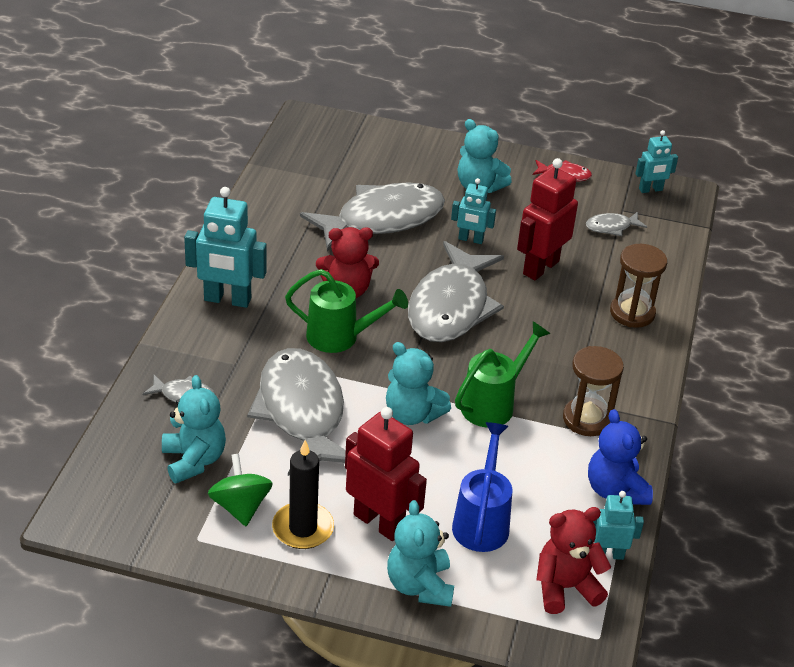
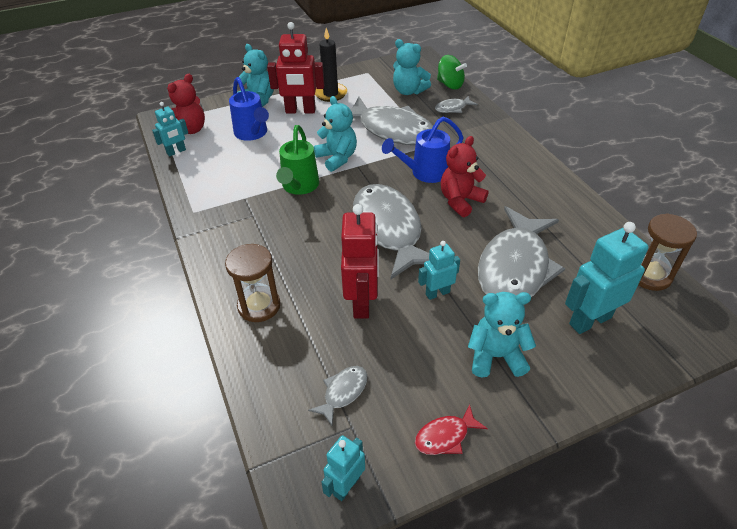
camera: 145 degrees right, 5 degrees up
turquoise robot [184,187,267,308] -> turquoise robot moved to [565,222,648,334]
green spinning top [208,454,273,526] -> green spinning top moved to [437,55,467,89]
green watering can [285,269,408,353] -> blue watering can [382,117,463,183]
turquoise teddy bear [386,342,451,425] -> turquoise teddy bear turned 60 degrees clockwise [314,96,357,172]
brown hourglass [563,346,624,436] -> brown hourglass moved to [638,213,697,291]
blue teddy bear [588,409,653,505] -> none

